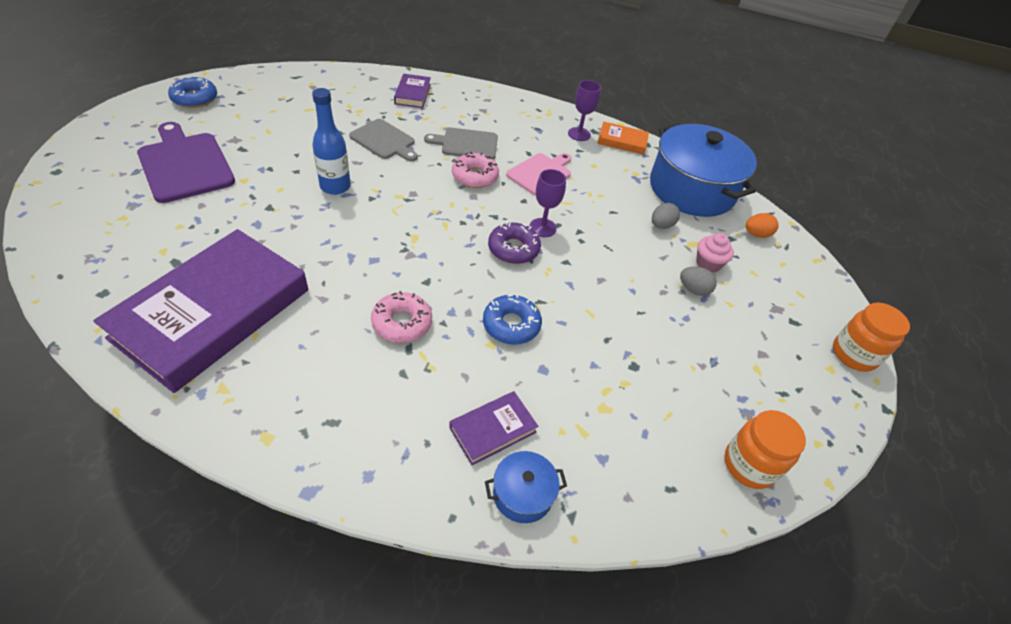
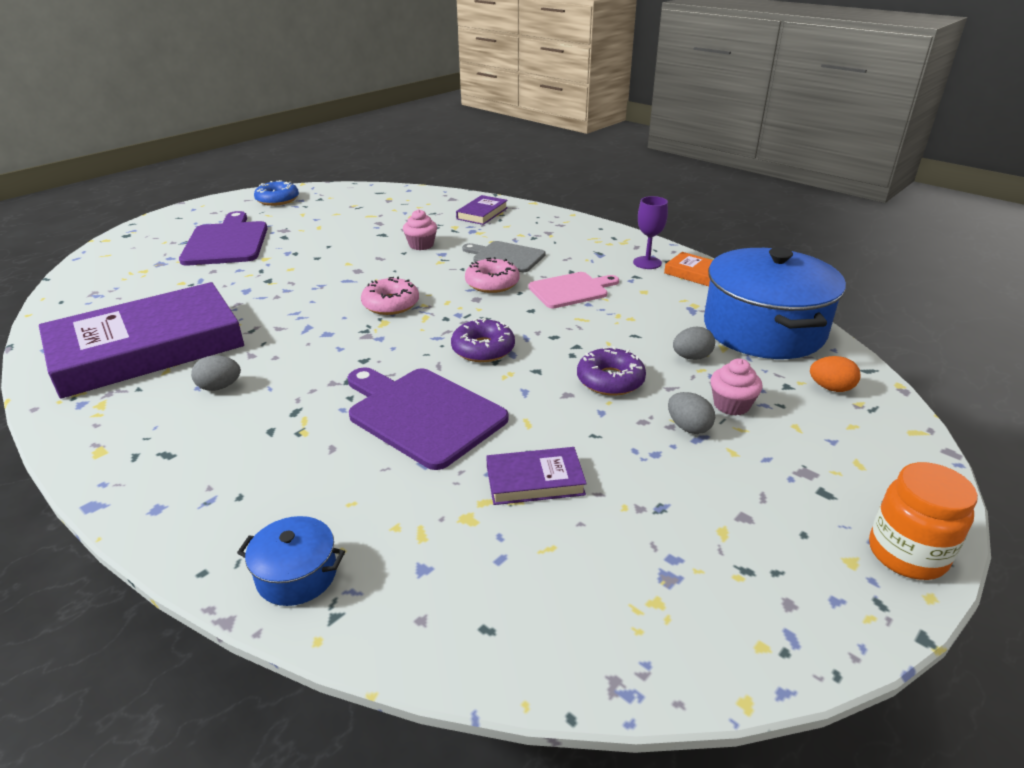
camera: 30 degrees right, 15 degrees down
blue bottle [312,88,351,195] -> none
grey cutting board [349,119,418,161] -> pink cupcake [403,209,437,250]
pink donut [371,291,432,343] -> pink donut moved to [361,277,419,315]
purple book [449,391,538,465] -> purple book moved to [486,447,587,505]
blue donut [483,294,542,345] -> purple cutting board [348,367,508,470]
purple goblet [530,169,566,237] -> none
orange jar [725,410,806,489] -> none
none -> grey egg [191,355,241,391]
none -> purple donut [577,346,646,396]

